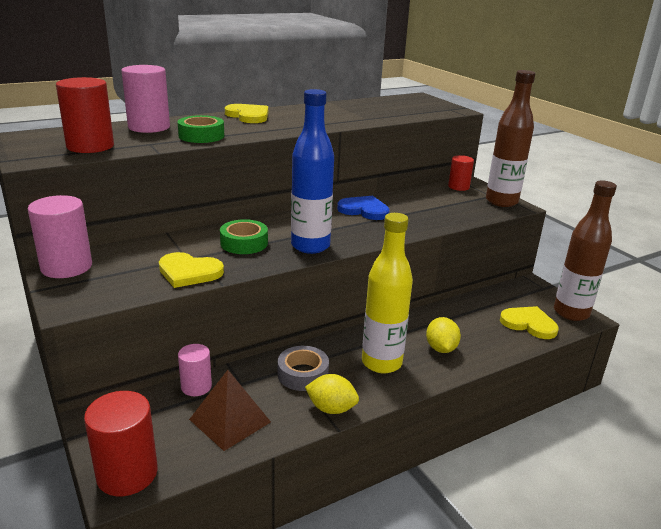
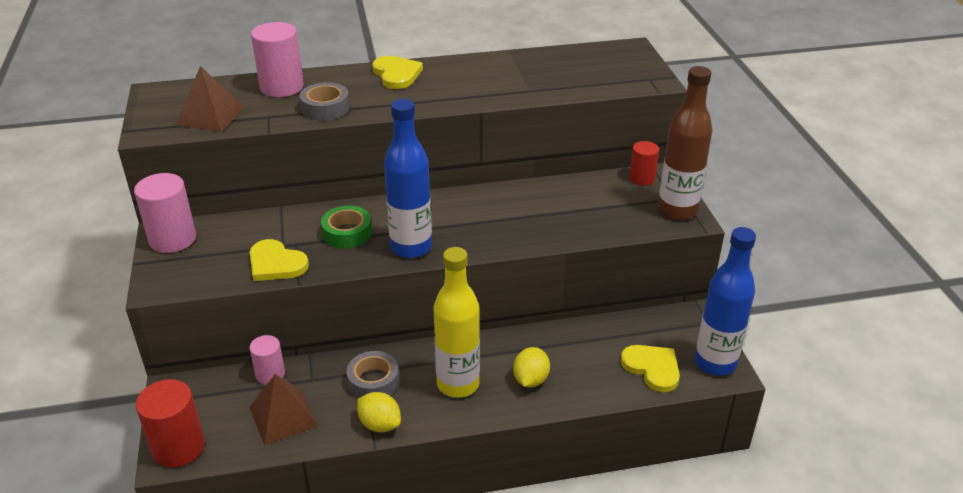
camera: 20 degrees right, 10 degrees up
red cylinder [56,77,114,153] -> brown pyramid [176,66,245,132]
green tape [177,115,224,143] -> grey tape [300,82,350,120]
blue heart [337,196,390,220] -> none
brown bottle [554,181,617,321] -> blue bottle [695,227,756,376]

